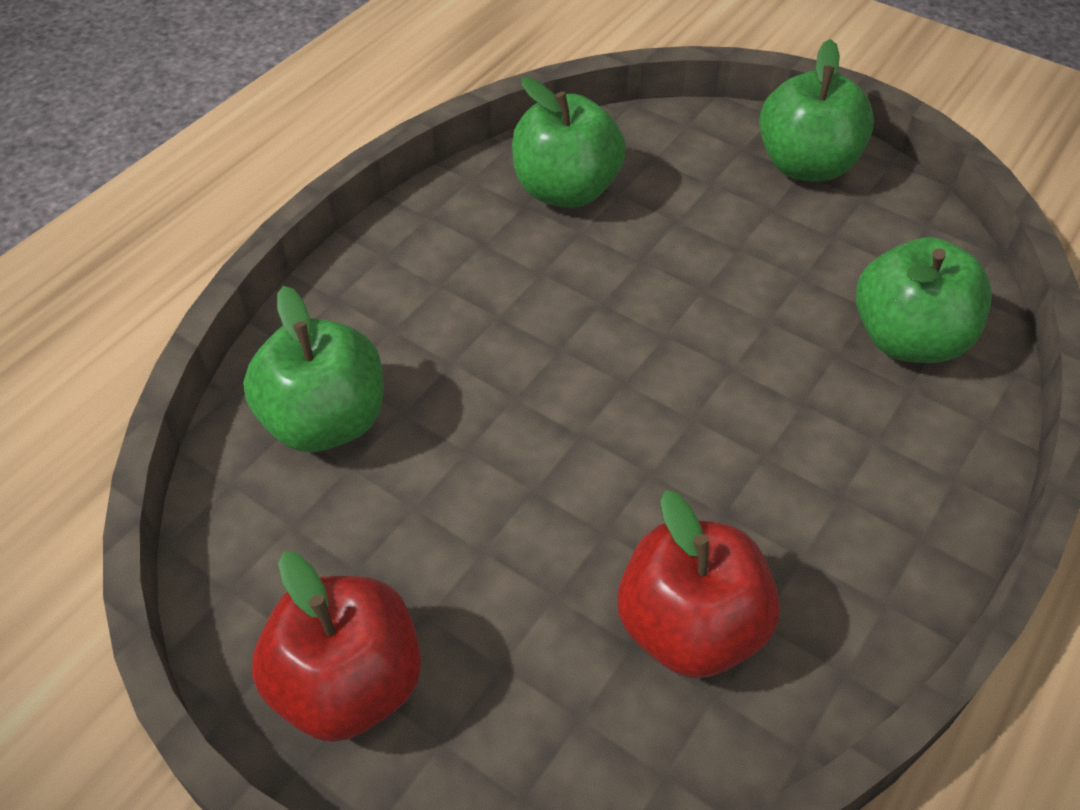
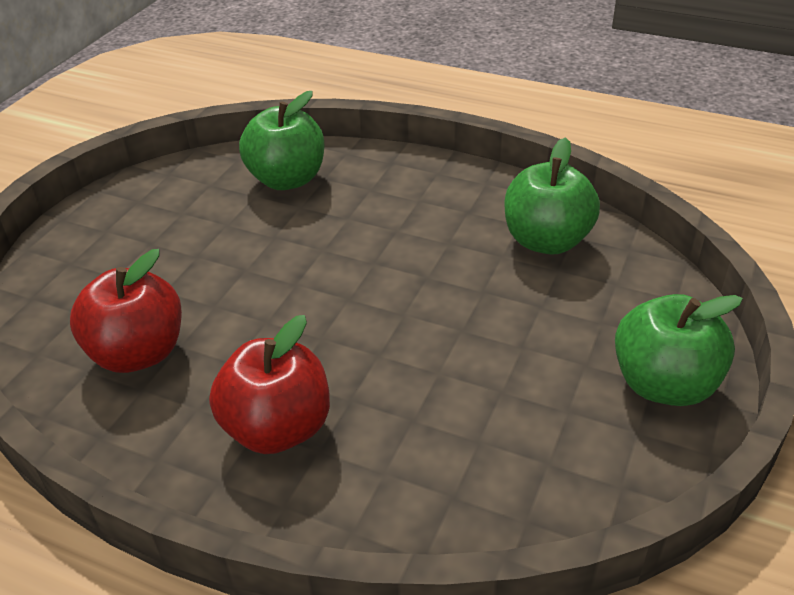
camera: 80 degrees right, 10 degrees down
red apple [252,551,421,742] -> red apple moved to [209,315,330,454]
green apple [856,237,992,363] -> none

